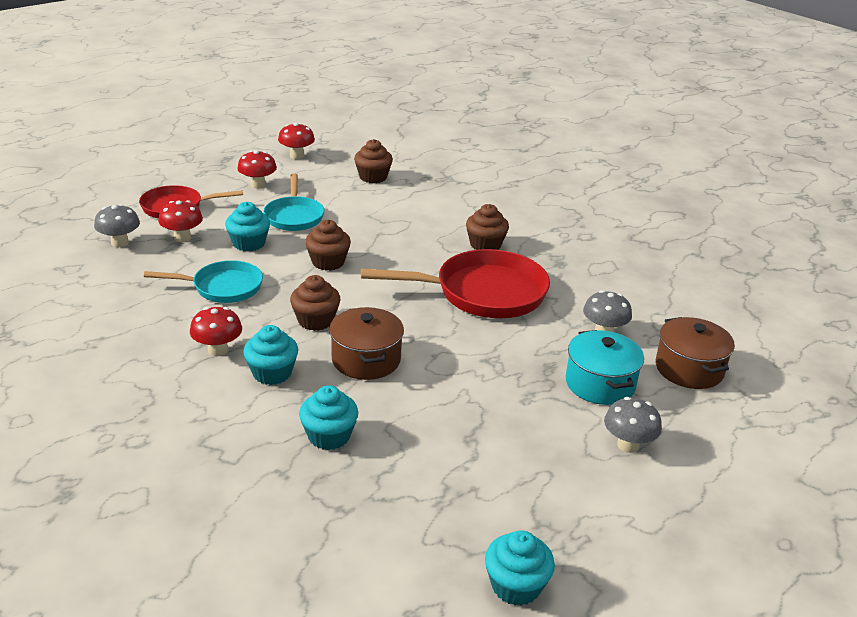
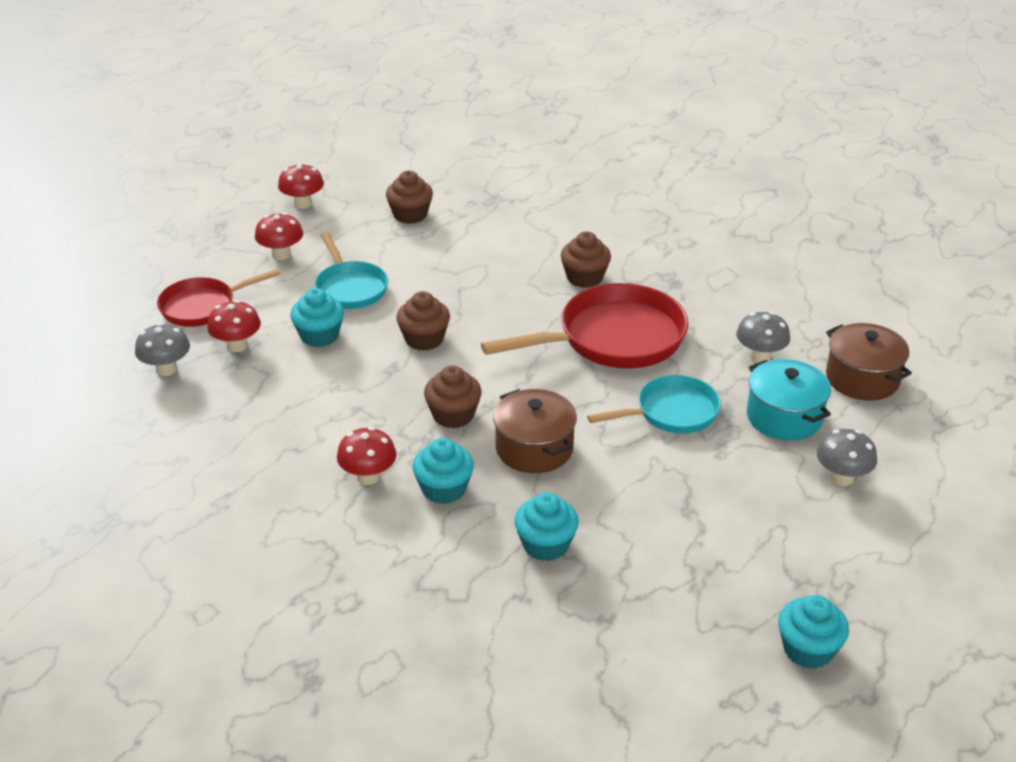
camera: 15 degrees left, 5 degrees up
turquoise pan [144,260,263,303] -> turquoise pan moved to [587,375,721,434]

